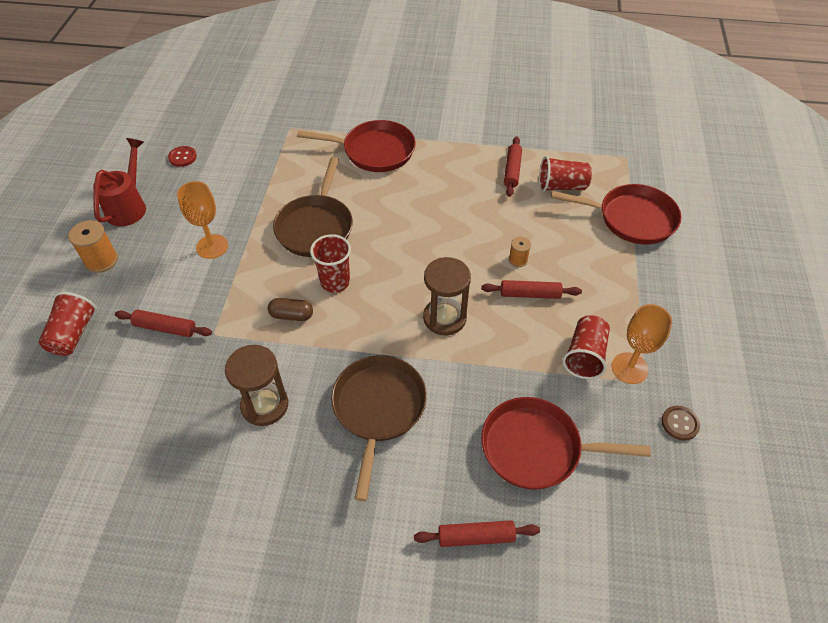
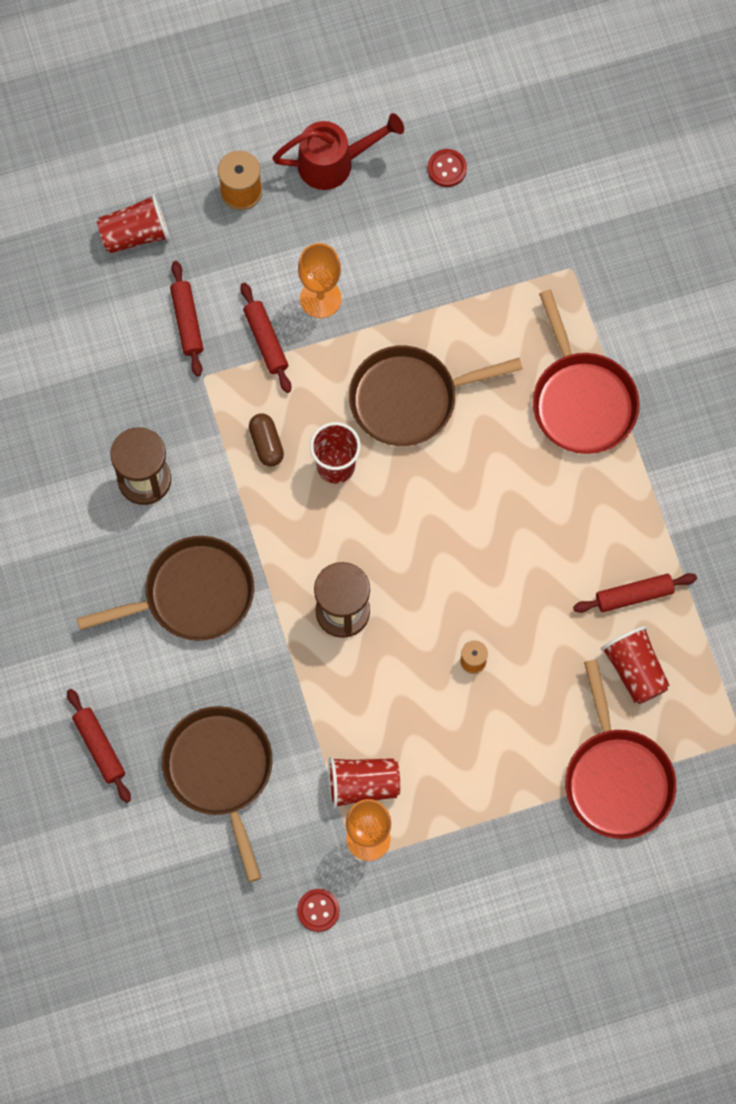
camera: 65 degrees right, 20 degrees up
red rolling pin [481,280,582,299] -> red rolling pin moved to [240,282,291,393]
red pan [481,397,651,490] -> brown pan [162,706,273,882]
brown button [661,406,700,441] -> red button [297,889,340,932]

